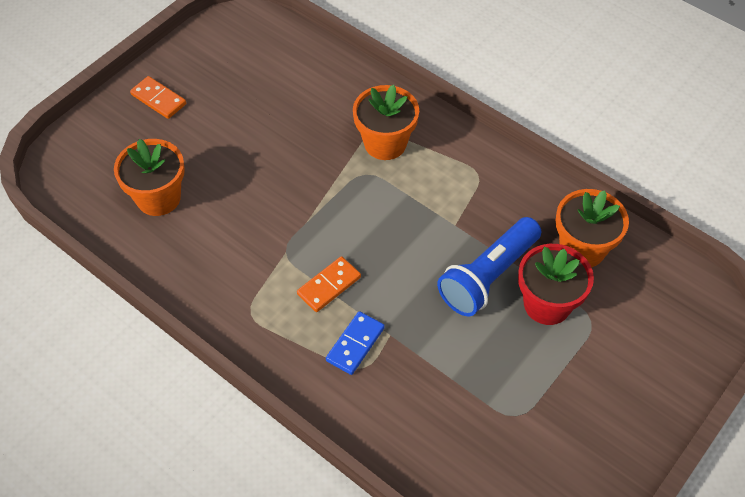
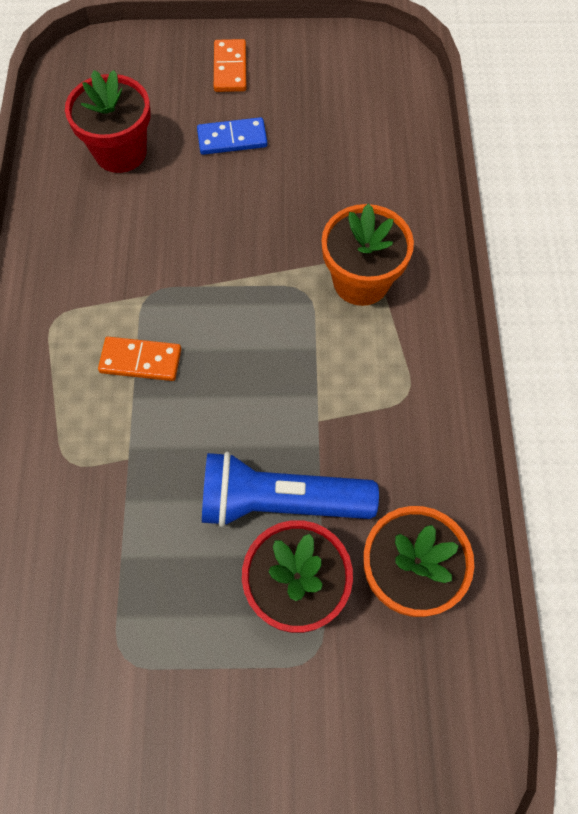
camera: 50 degrees right, 10 degrees up
orange flower pot [114,139,185,216] -> red flower pot [65,70,151,173]
blue domino [326,311,385,375] -> blue domino moved to [197,117,267,155]

